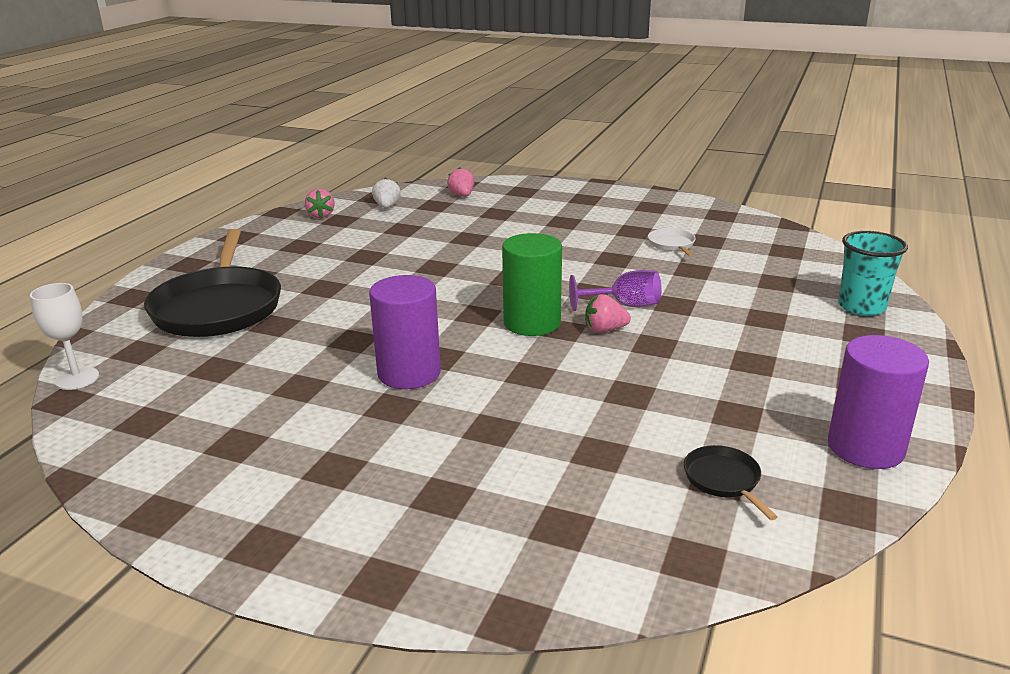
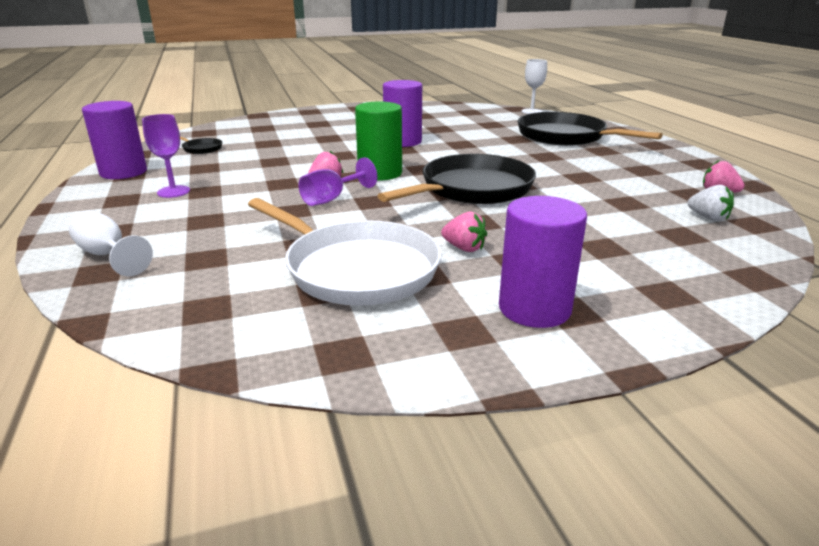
camera: 140 degrees right, 0 degrees up
pink strawberry [447,167,474,196] -> pink strawberry moved to [441,212,487,252]
white pan [648,228,696,257] -> white pan [248,198,442,306], size x2.40
turquoise cup [838,231,908,316] -> white goblet [69,211,153,276]
none -> purple goblet [142,114,190,198]
none -> black pan [377,154,536,204]
none -> purple cylinder [499,196,587,328]

